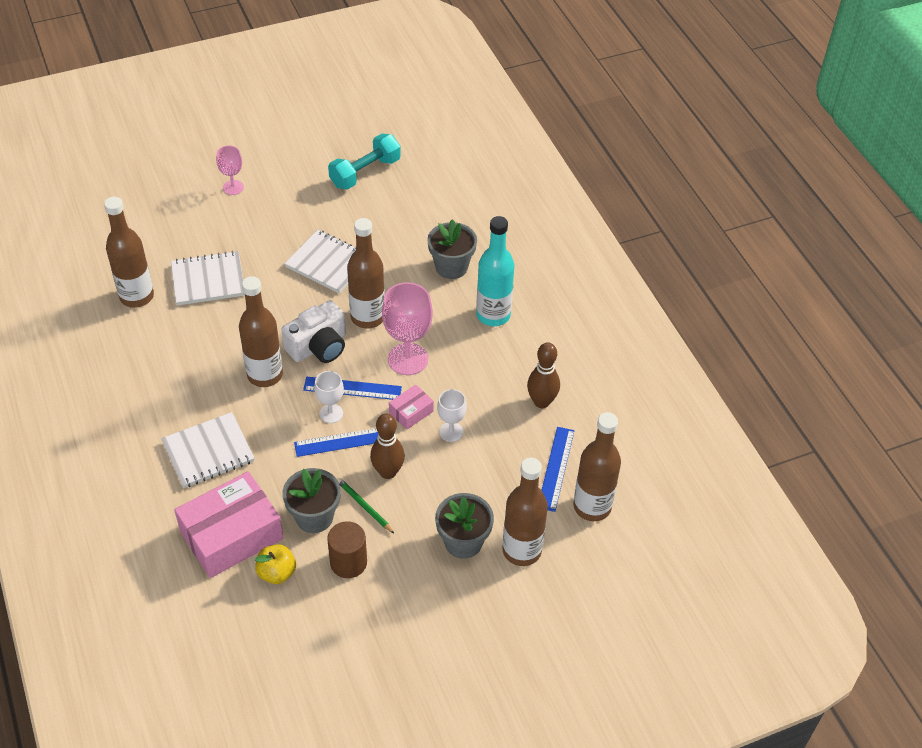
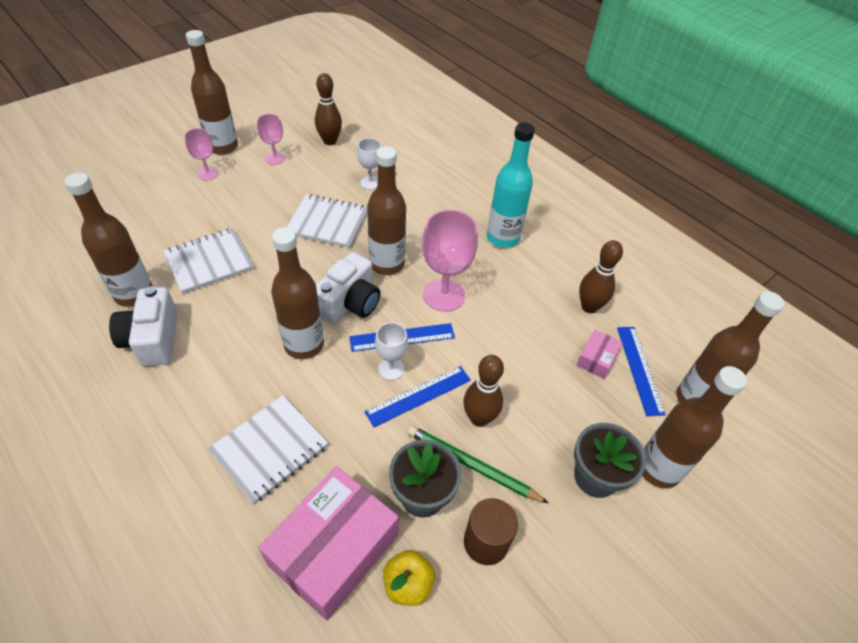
camera: 20 degrees left, 0 degrees up
turquoise dumbbell [328,133,401,190] -> brown bowling pin [315,73,342,145]
green pencil [337,478,394,533] -> green pencil [407,425,548,503], size x1.55
pink box [389,385,434,430] -> pink box moved to [576,330,623,379]
grey flower pot [427,219,477,279] -> none
white goblet [437,389,467,442] -> white goblet moved to [357,138,382,190]
none -> white camera [109,286,177,366]
none -> brown bottle [186,30,238,155]
none -> pink goblet [257,114,285,165]

